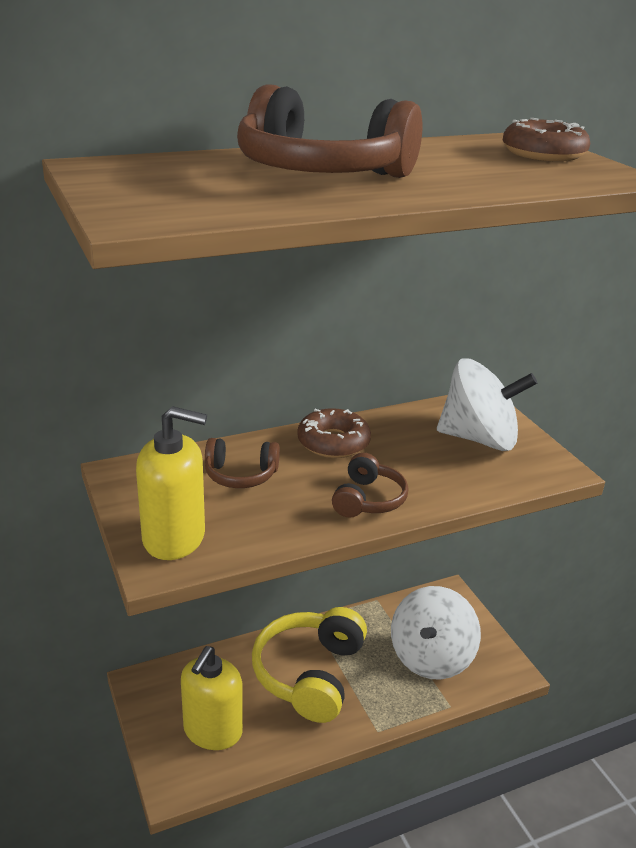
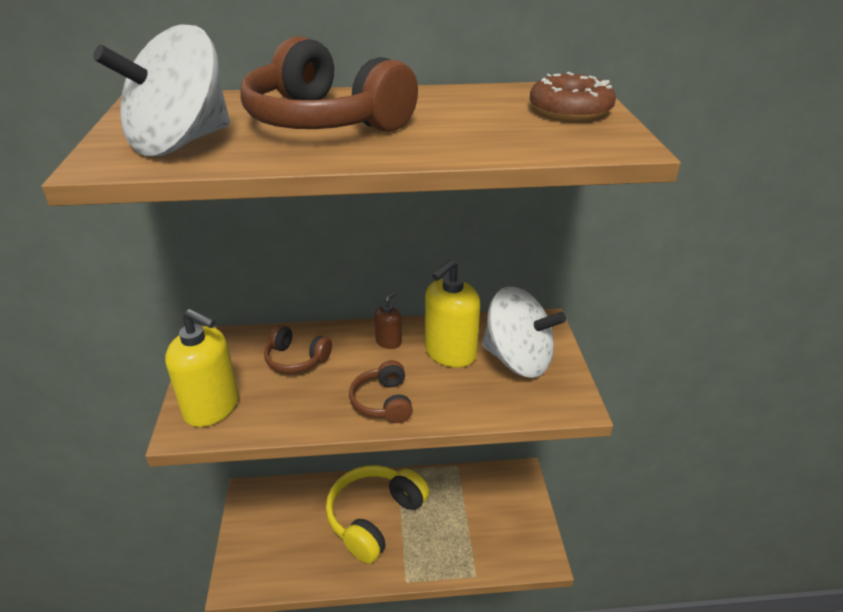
camera: 20 degrees right, 5 degrees up
yellow soap dispenser [181,646,243,750] -> yellow soap dispenser moved to [425,260,480,367]
brown donut [297,408,371,458] -> brown soap dispenser [374,292,402,349]
brown headphones [332,453,408,518] -> brown headphones turned 135 degrees clockwise [349,360,413,423]
white spinning top [391,586,481,680] -> white spinning top moved to [93,24,230,156]

